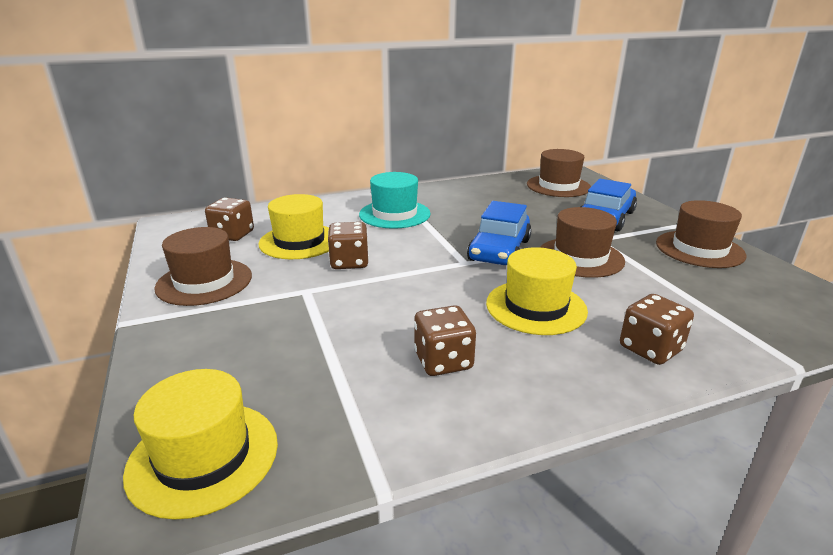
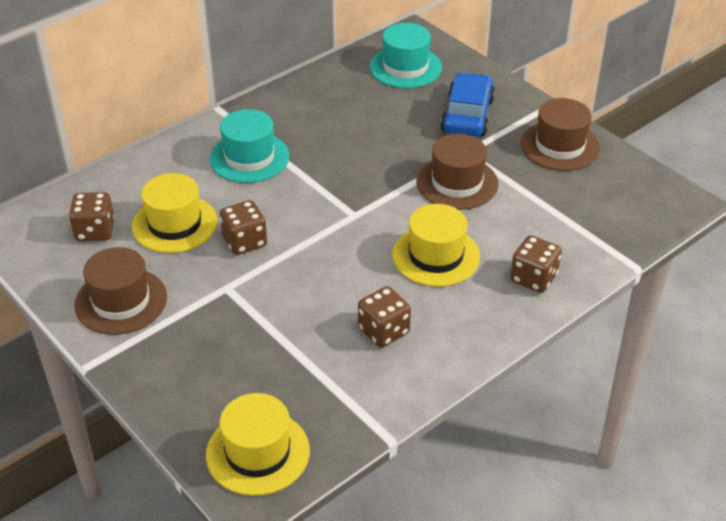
camera: 20 degrees left, 15 degrees up
blue car [467,201,532,265] -> none
brown hat [527,149,591,197] -> turquoise hat [369,23,442,88]

